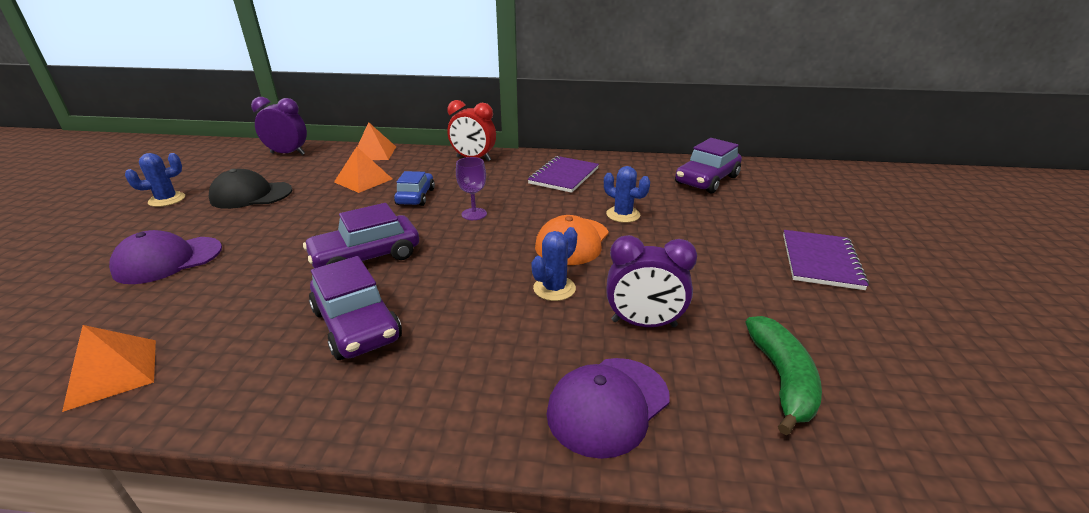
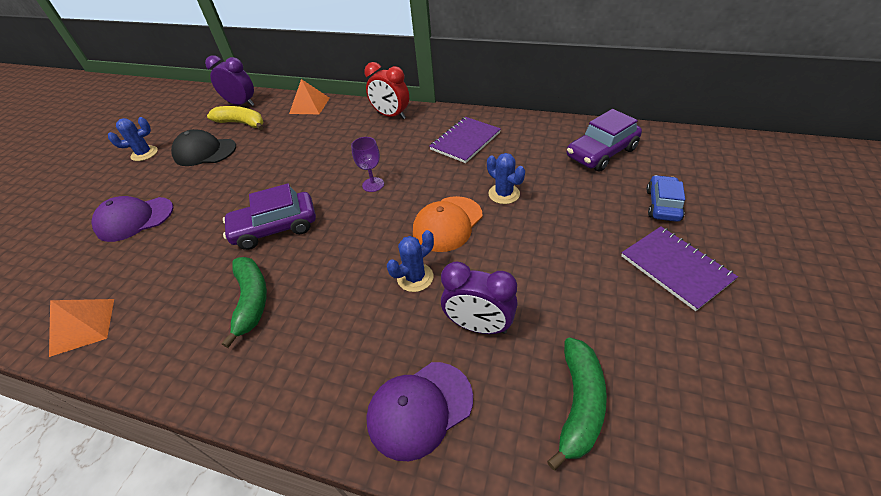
camera: 15 degrees right, 15 degrees up
purple car [309,256,402,360] -> green banana [222,257,267,348]
orange pyramid [334,147,392,193] -> none
blue car [394,171,435,206] -> blue car moved to [646,175,685,222]
purple notebook [783,230,869,290] -> purple notebook turned 60 degrees counterclockwise [621,226,738,311]
none -> yellow banana [207,106,264,130]

